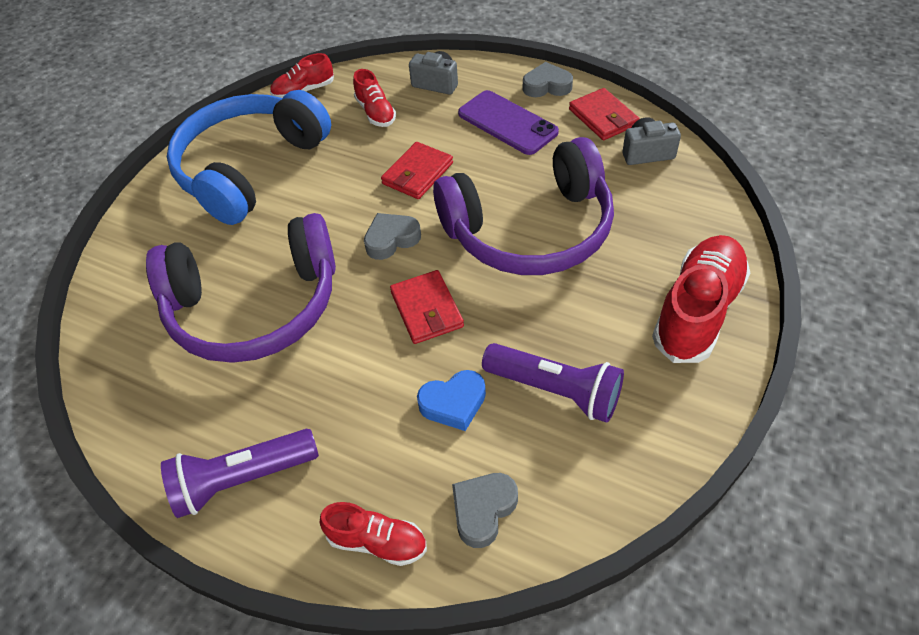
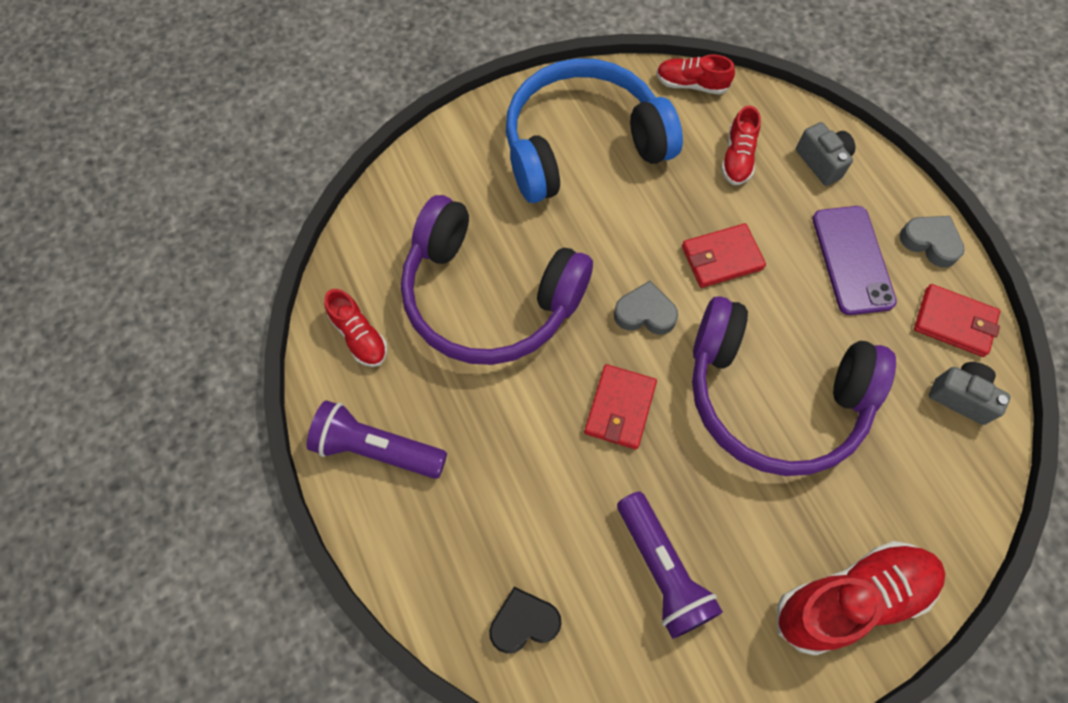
camera: 35 degrees right, 15 degrees up
red shoe [320,502,427,566] -> red shoe moved to [324,289,387,367]
blue heart [417,370,486,431] -> none
grey heart [452,473,518,548] -> black heart [489,587,562,654]
red wallet [569,88,639,140] -> red wallet turned 75 degrees counterclockwise [914,284,1000,357]

